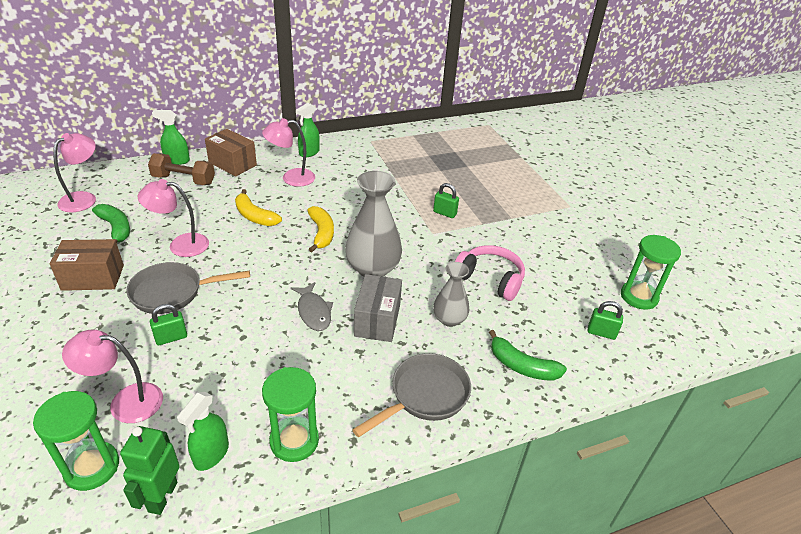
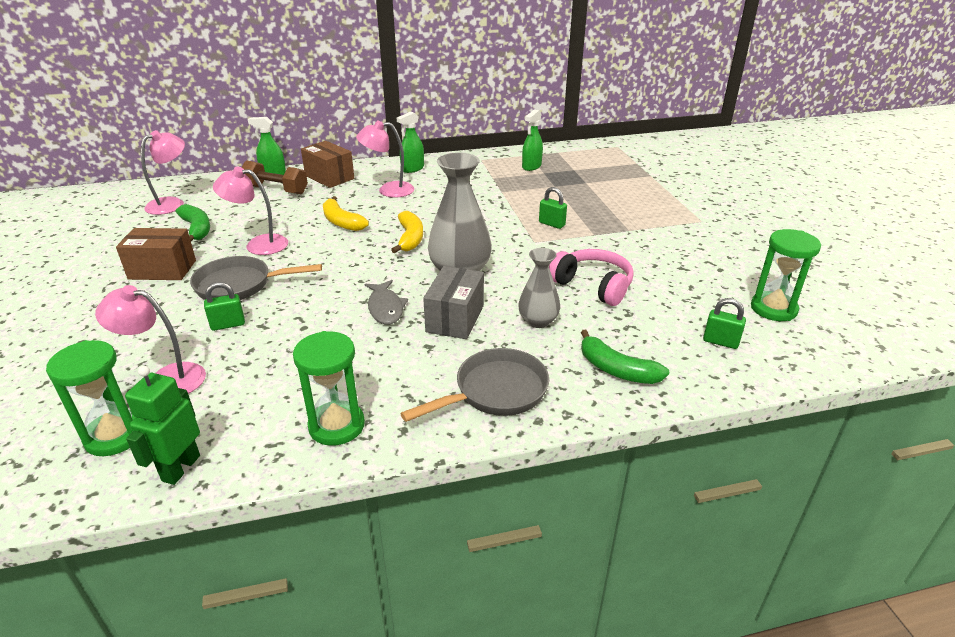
camera: 10 degrees right, 5 degrees down
green spray bottle [177,392,229,471] -> green spray bottle moved to [522,109,543,171]

